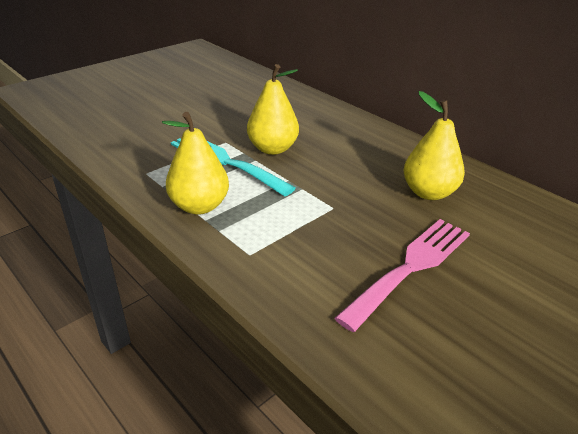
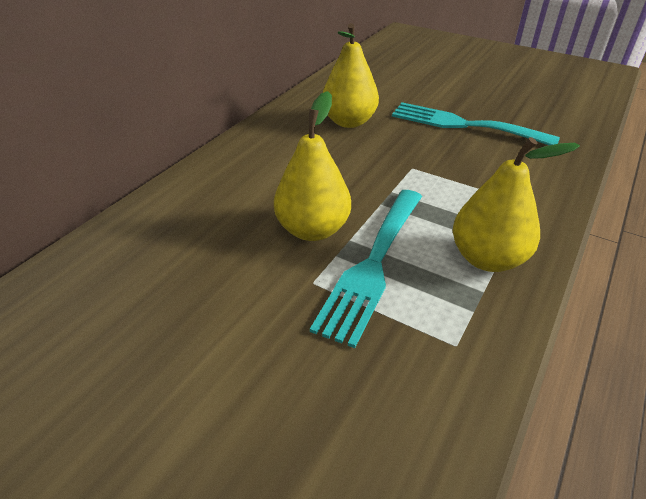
camera: 105 degrees left, 5 degrees up
pink fork [335,219,470,332] -> turquoise fork [392,102,560,145]

